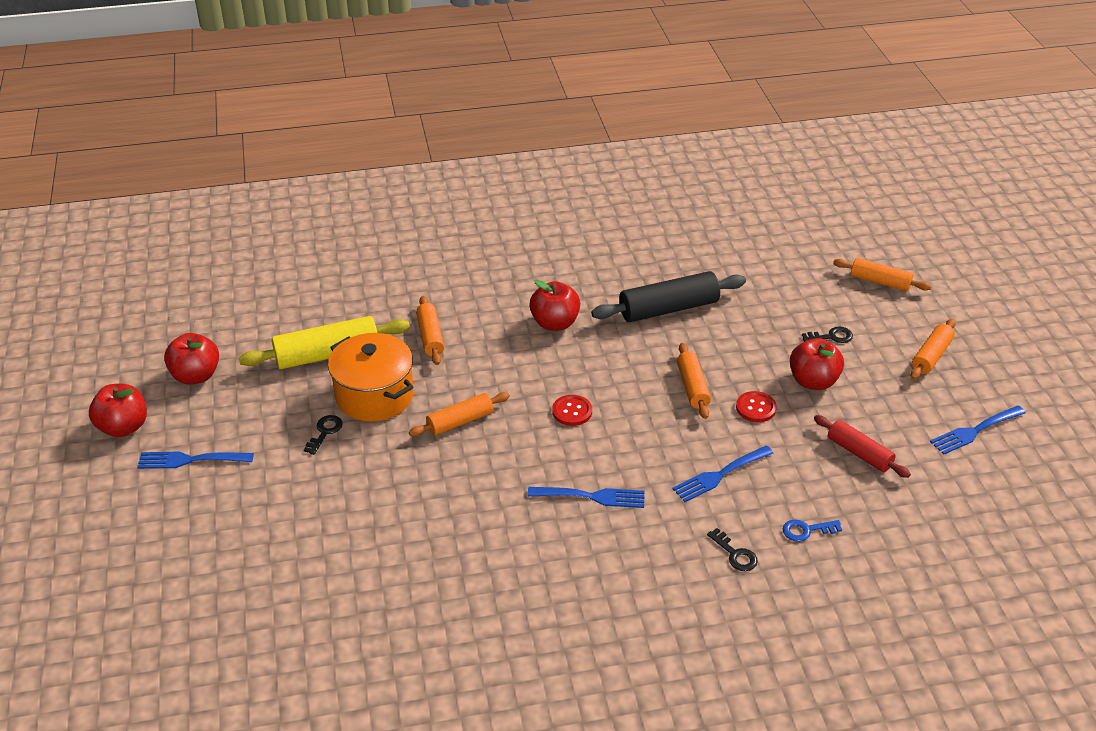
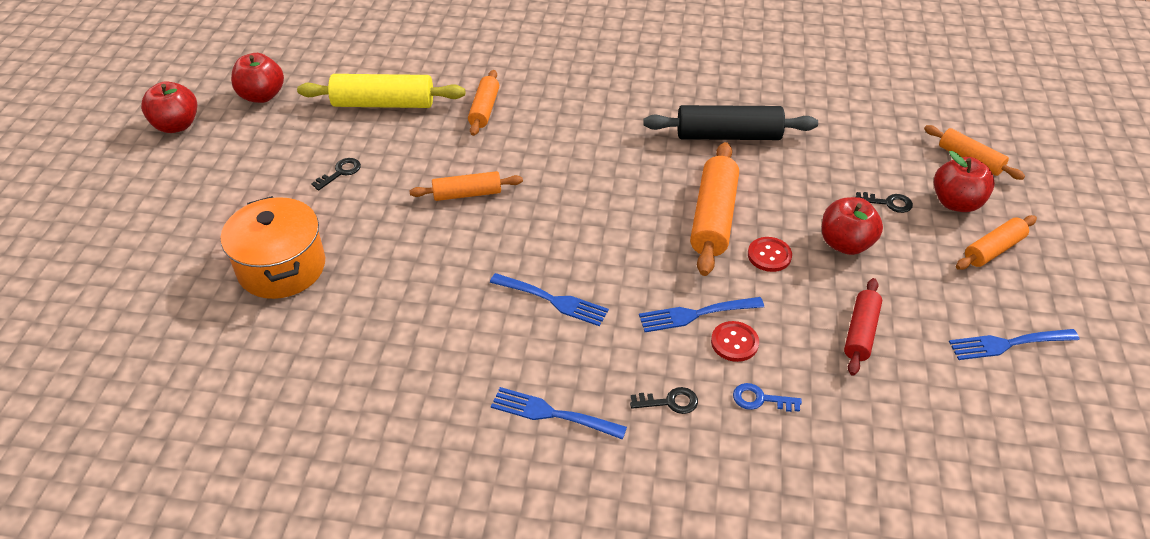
camera: 20 degrees right, 5 degrees up
blue fork [137,452,254,469] -> blue fork moved to [491,387,627,440]
orange pot [328,333,414,422] -> orange pot moved to [221,196,325,299]
red apple [529,280,580,331] -> red apple moved to [934,151,995,212]
red button [552,395,592,426] -> red button moved to [711,321,759,362]
orange rolling pin [677,343,711,419] -> orange rolling pin [690,142,739,276], size x1.63
black key [707,528,758,571] -> black key turned 75 degrees counterclockwise [630,387,698,414]
red rolling pin [814,415,911,478] -> red rolling pin turned 45 degrees clockwise [844,278,882,375]

